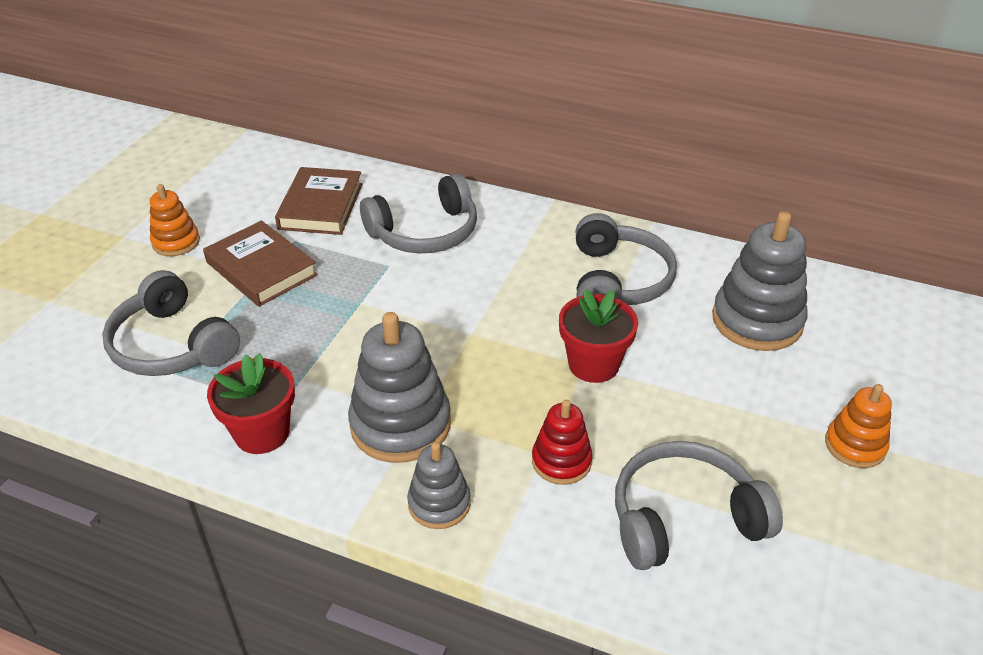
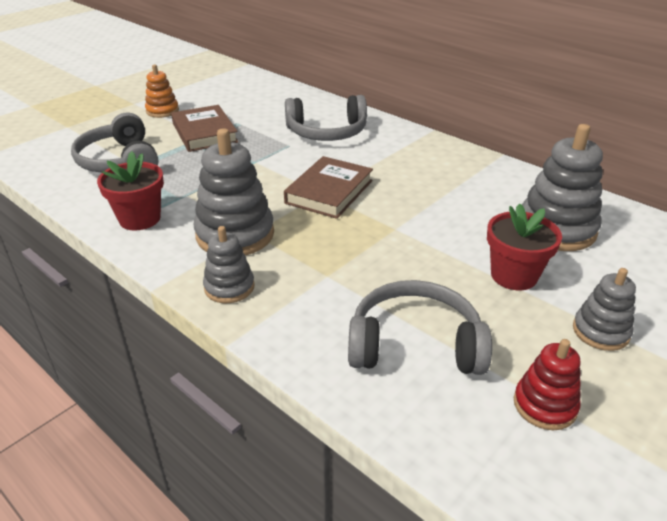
camera: 20 degrees right, 5 degrees down
brown book [275,167,363,235] -> brown book moved to [284,156,373,219]
red stacking toy [532,400,593,485] -> red stacking toy moved to [514,339,581,430]
red flower pot [559,289,638,383] -> red flower pot moved to [487,203,562,290]
grey headphones [576,213,677,305] -> none
orange stacking toy [825,384,892,468] -> grey stacking toy [573,268,636,351]

